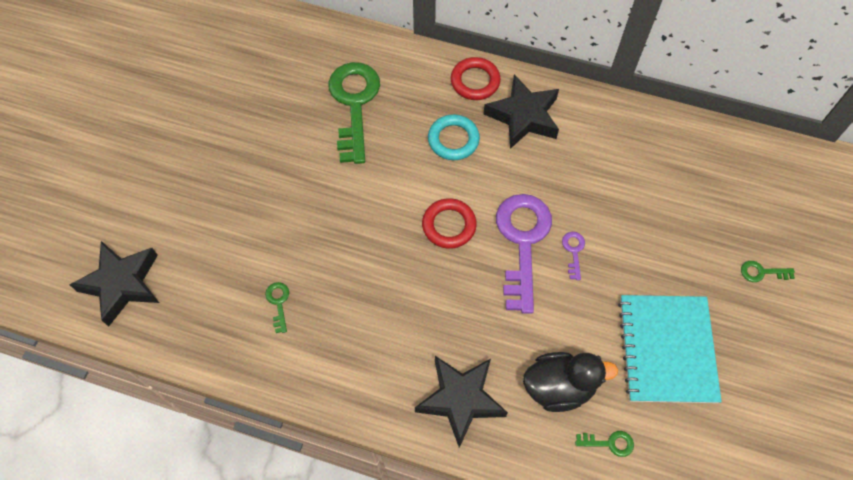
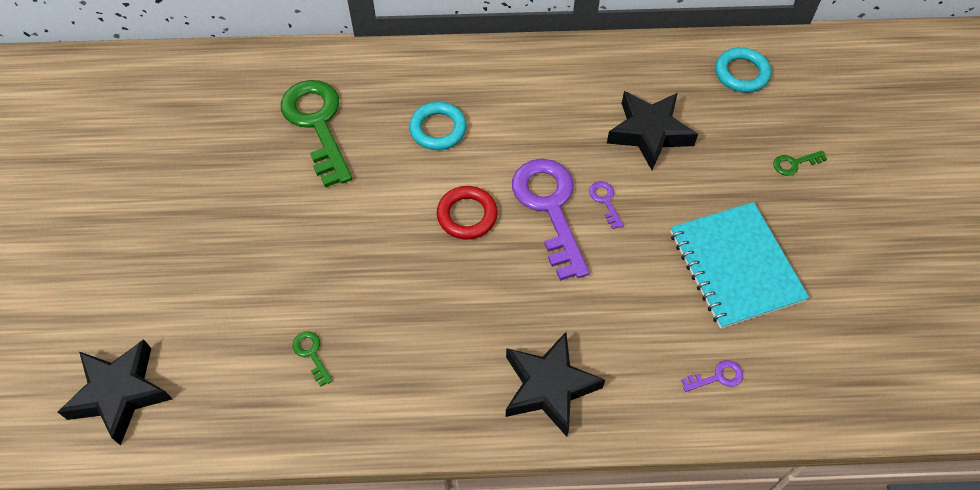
camera: 20 degrees left, 5 degrees down
red ring [451,57,501,100] -> none
black star [483,74,559,149] -> black star moved to [607,91,698,170]
black duck [523,352,618,412] -> none
green key [575,431,634,457] -> purple key [681,360,743,392]
none -> turquoise ring [715,47,771,93]

